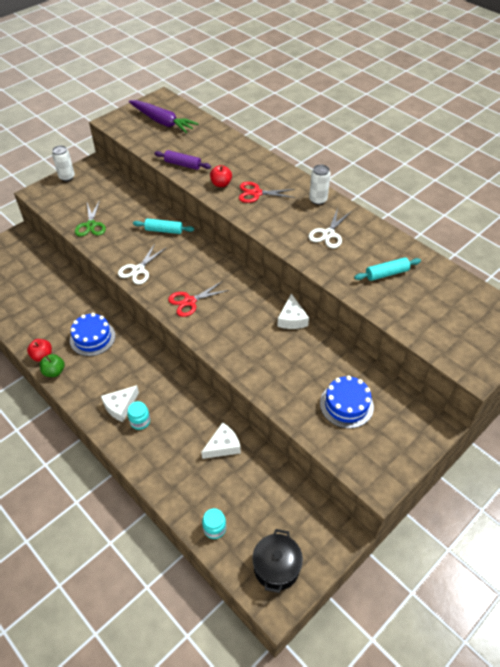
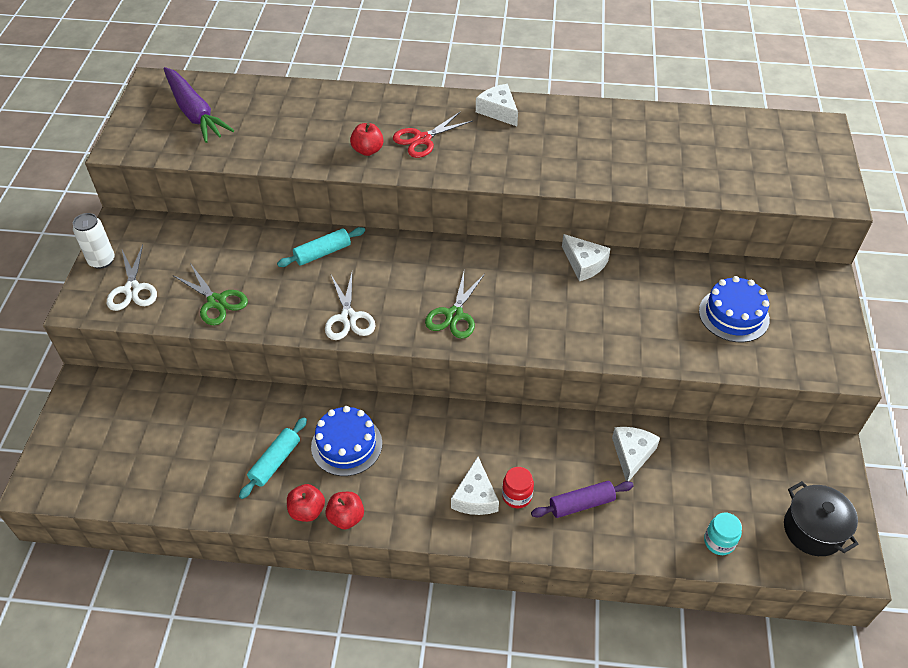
camera: 40 degrees left, 0 degrees up
green apple [40,354,65,377] -> red apple [325,492,364,529]
turquoise jar [127,401,150,430] -> red jar [502,467,534,508]
purple carrot [129,100,199,134] -> purple carrot turned 60 degrees clockwise [164,67,234,143]
purple rolling pin [154,150,211,170] -> purple rolling pin moved to [531,481,634,518]
red scissors [168,282,229,317] -> green scissors [425,272,485,339]
white scissors [308,208,352,248] -> white scissors moved to [107,245,157,311]
white can [309,164,331,205] -> white cheese [476,84,518,126]
turquoise rolling pin [354,257,421,281] -> turquoise rolling pin moved to [239,417,307,499]

